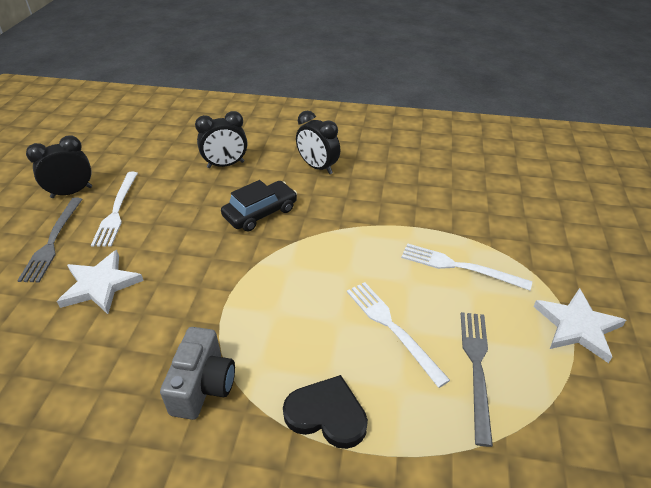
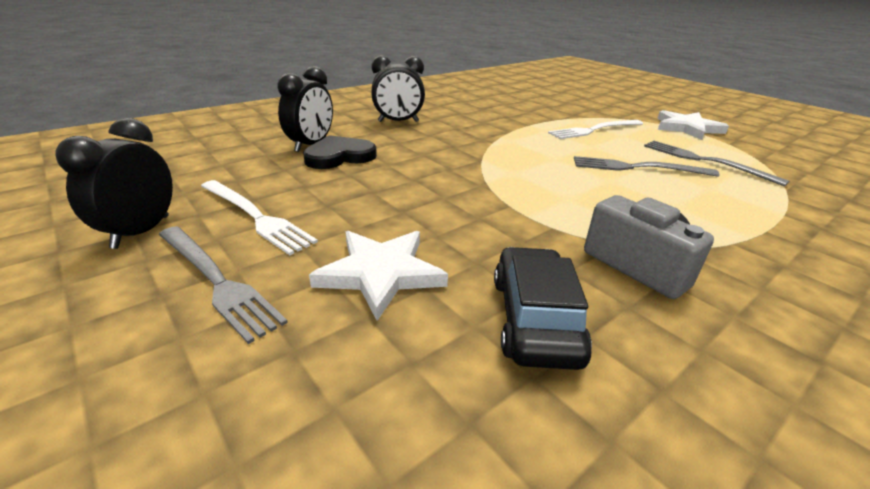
camera: 50 degrees left, 10 degrees down
black car [221,180,297,231] -> black car moved to [494,247,592,370]
black heart [283,375,368,449] -> black heart moved to [303,135,377,169]
white fork [347,282,450,388] -> grey fork [574,156,720,177]

